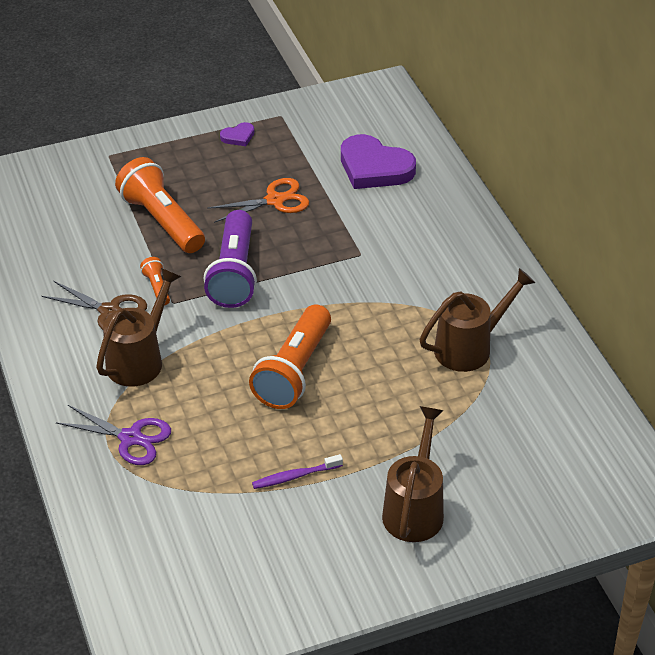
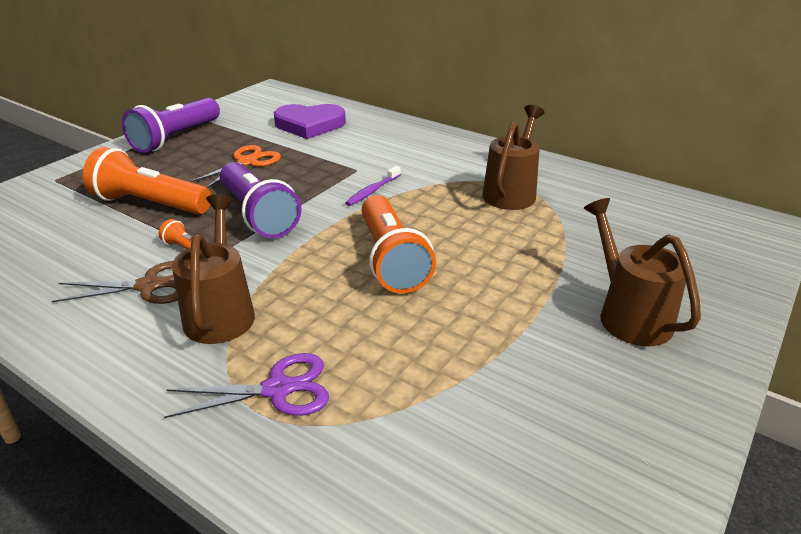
camera: 35 degrees left, 10 degrees down
purple heart [220,122,254,146] -> purple flashlight [122,98,220,153]
purple toothbrush [252,454,343,489] -> purple toothbrush moved to [345,166,401,206]

